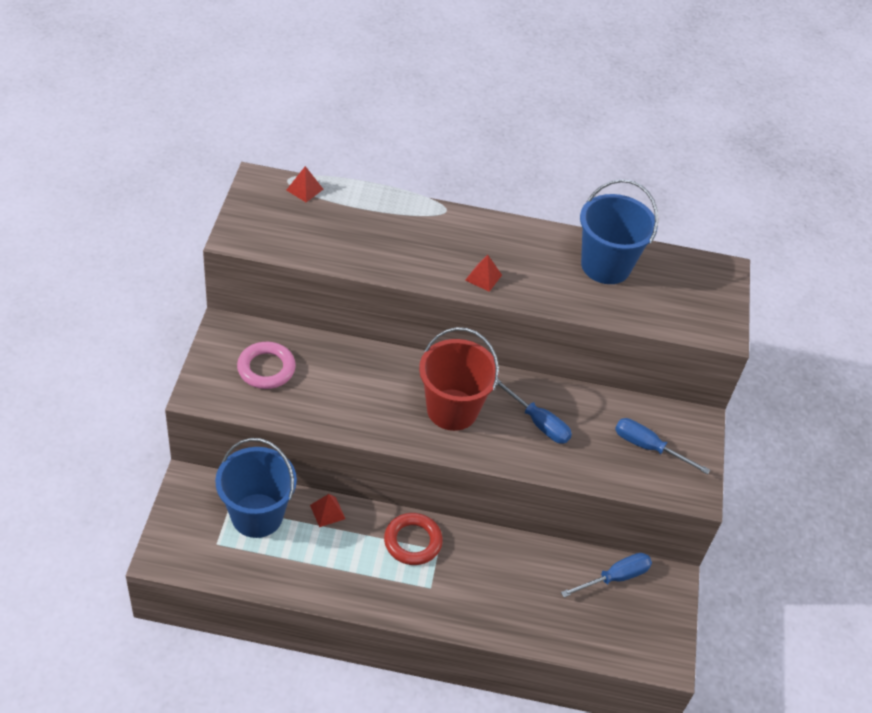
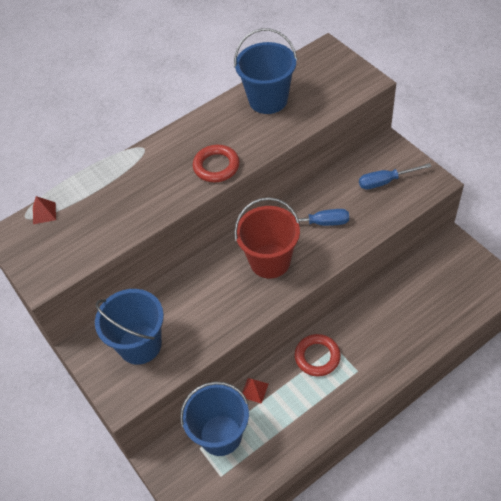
camera: 35 degrees left, 5 degrees up
pink ring [237,342,296,389] -> blue bucket [95,289,164,365]
red pyramid [465,255,502,292] -> red ring [193,145,240,182]
blue screwdriver [561,553,652,597] -> none

